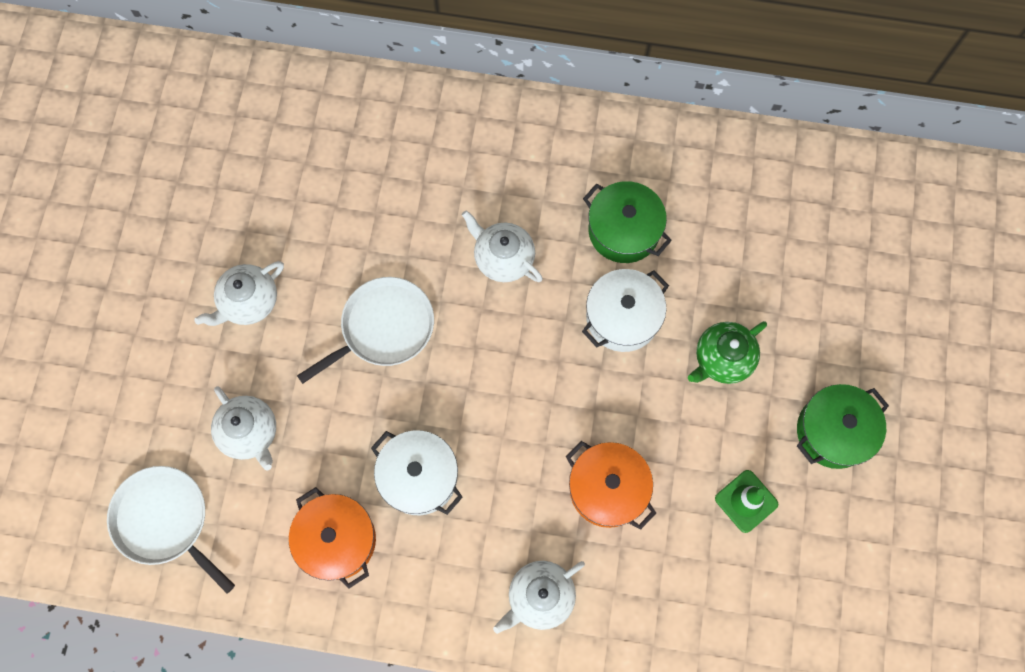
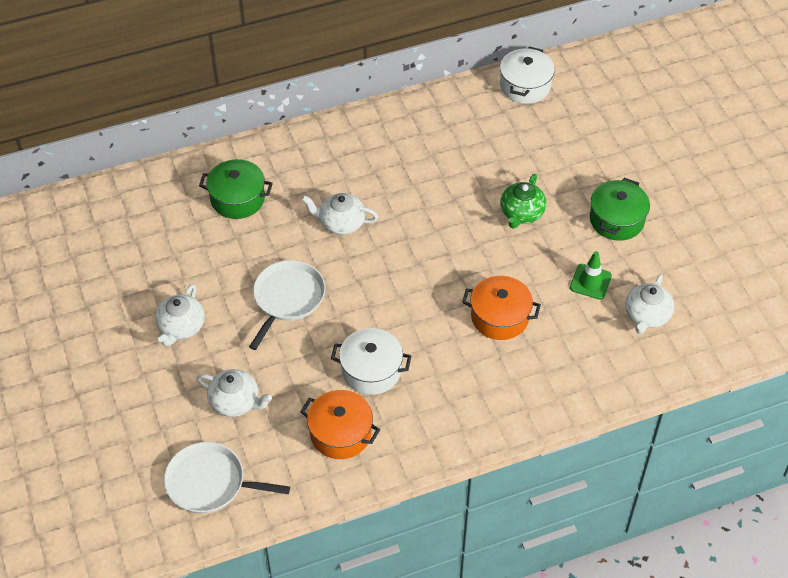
camera: 30 degrees left, 20 degrees down
white teapot [493,561,585,634] -> white teapot moved to [625,274,674,334]
white pot [582,269,669,352] -> white pot moved to [500,47,555,104]
green pot [583,181,672,263] -> green pot moved to [199,159,273,219]

